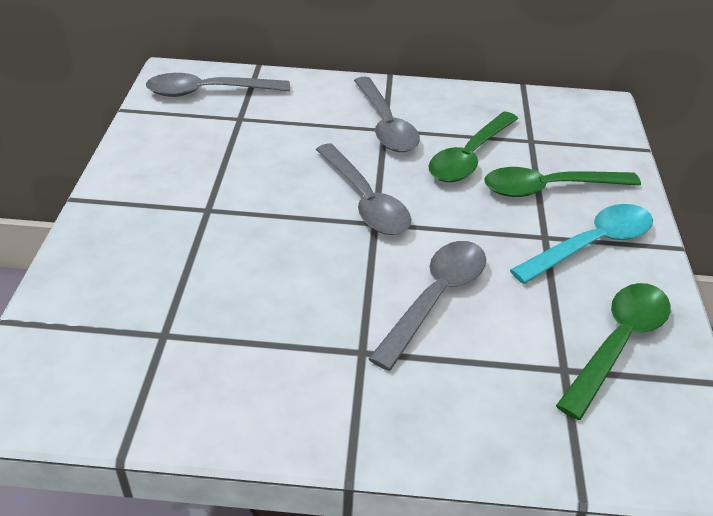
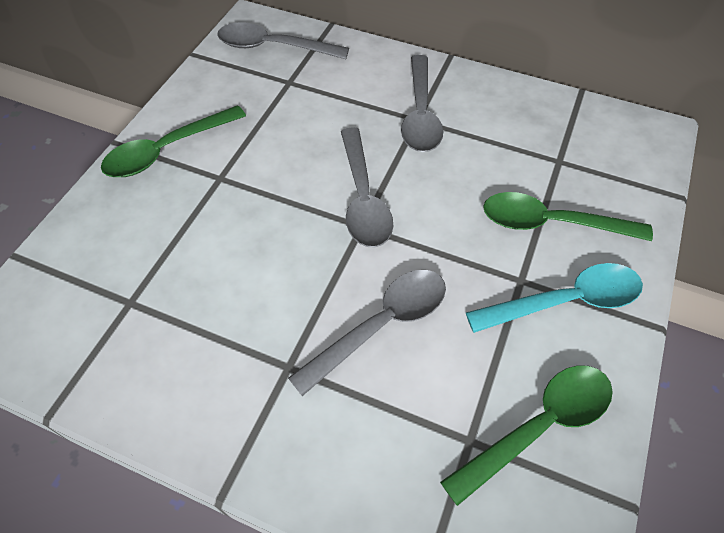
camera: 20 degrees right, 15 degrees up
green spoon [428,112,518,182] -> green spoon moved to [101,105,246,177]

